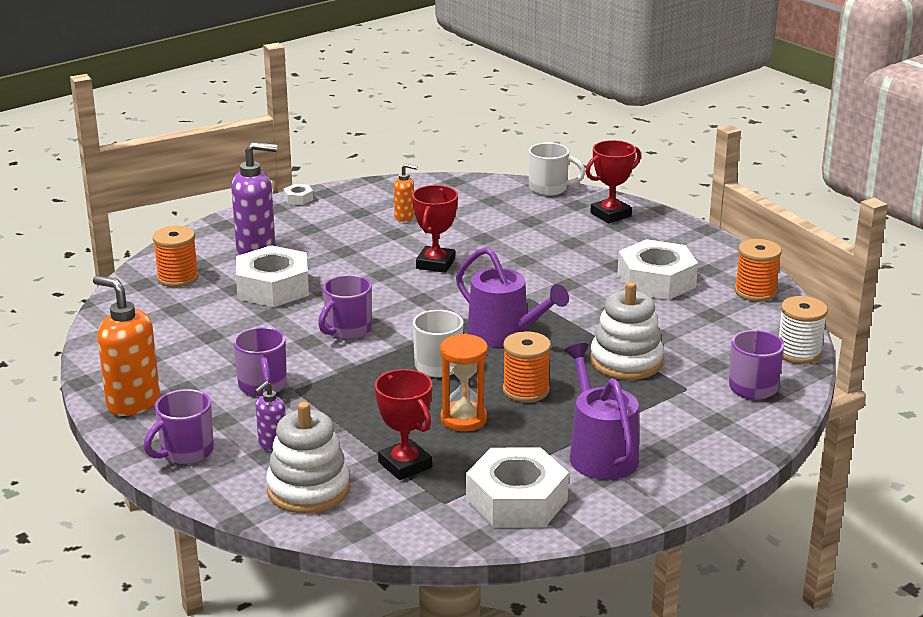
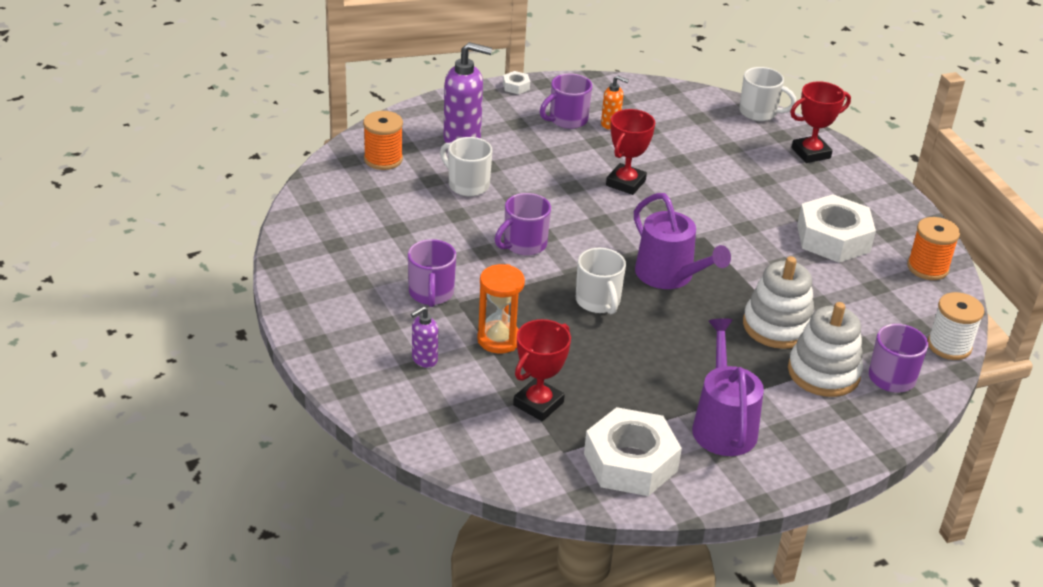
camera: 10 degrees right, 10 degrees up
orange soap dispenser [93,275,160,416] -> none
purple mug [144,389,214,464] -> purple mug moved to [540,73,592,129]
white nut [236,245,309,307] -> white mug [440,137,492,196]
white stacking toy [266,402,350,514] -> white stacking toy moved to [788,302,863,397]
red trophy [375,369,432,480] -> red trophy turned 60 degrees clockwise [513,319,571,421]
orange hourglass [440,333,488,432] -> orange hourglass moved to [477,264,525,354]
orange spool [503,331,551,403] -> none

